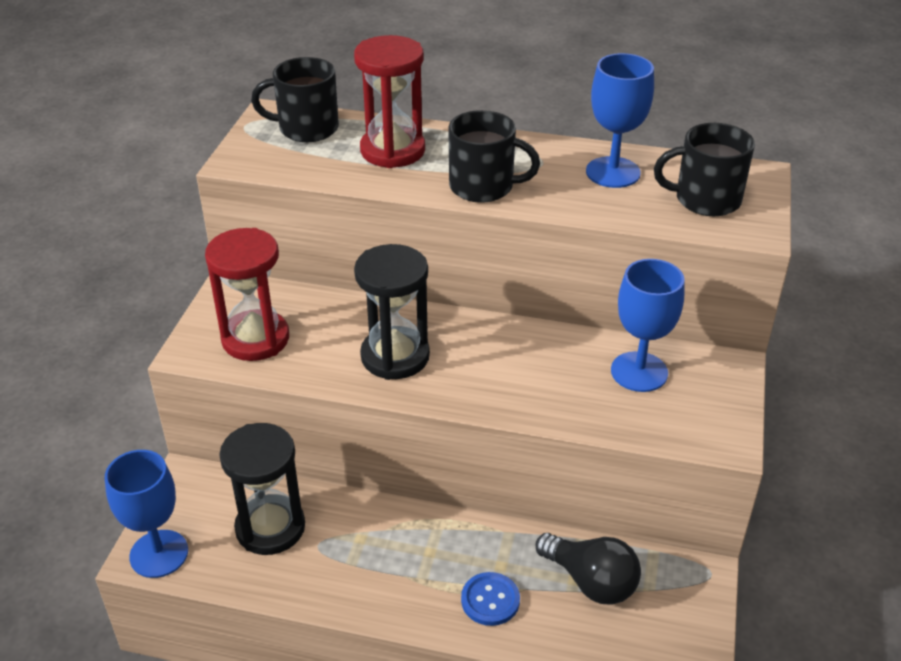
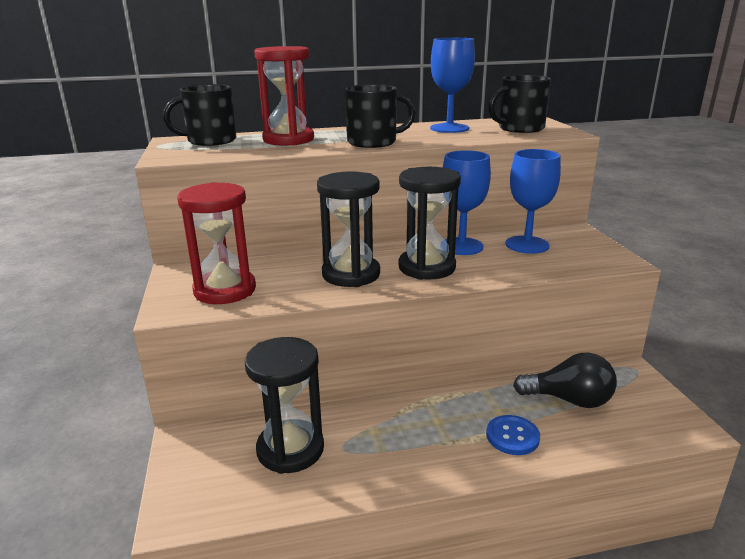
camera: 25 degrees left, 15 degrees down
blue goblet [105,450,188,578] -> blue goblet moved to [443,150,491,255]
none -> black hourglass [399,167,461,280]

